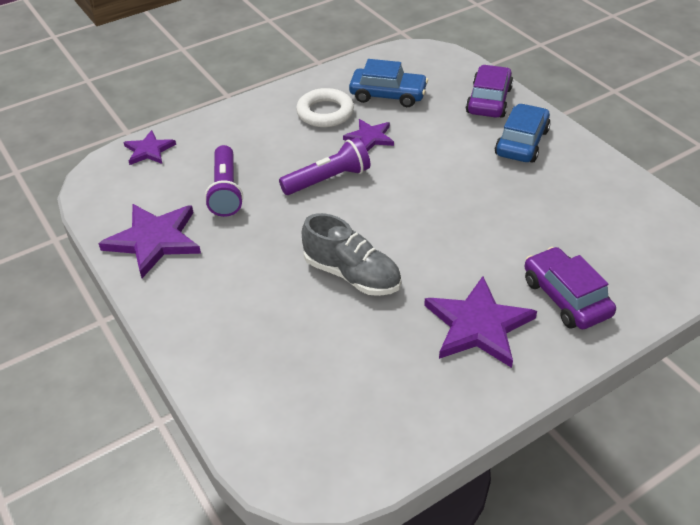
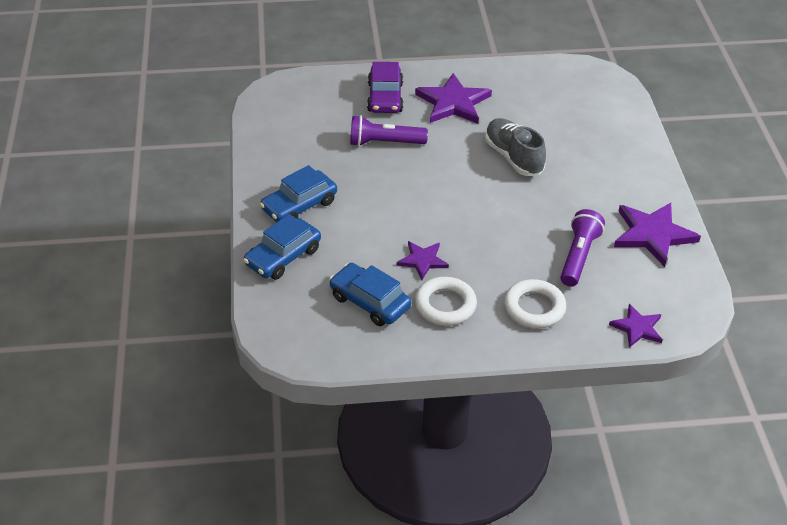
camera: 155 degrees left, 0 degrees up
purple flashlight [279,138,370,195] -> purple flashlight moved to [350,115,428,147]
purple car [466,65,513,118] -> blue car [243,214,321,280]
none -> white ring [504,279,566,329]

